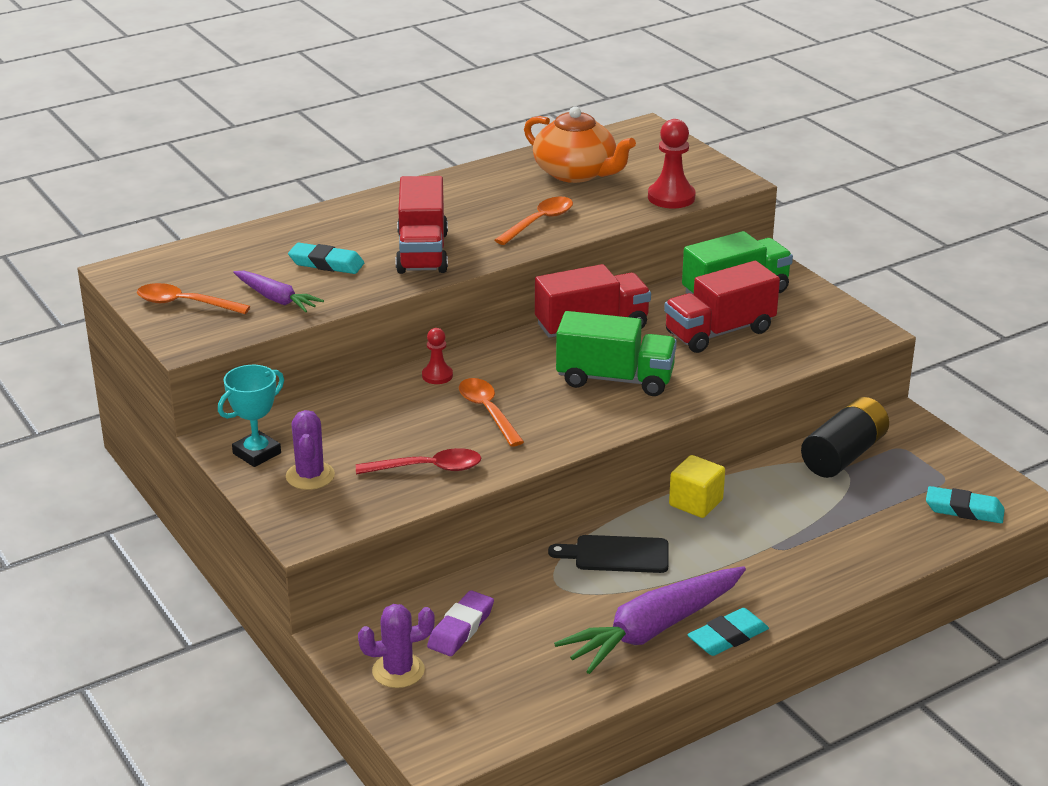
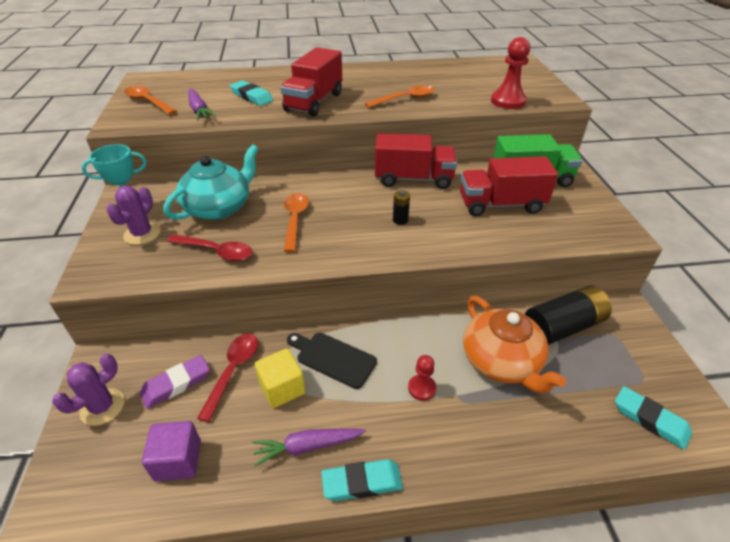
camera: 25 degrees right, 10 degrees up
purple cactus [358,604,435,688] -> purple cactus turned 60 degrees counterclockwise [52,354,125,426]
red pawn [422,328,453,384] -> red pawn moved to [408,355,436,401]
orange teapot [524,106,636,183] -> orange teapot moved to [463,296,566,394]
purple carrot [554,566,746,674] -> purple carrot [252,429,366,466], size x0.55
green truck [556,311,677,396] -> black battery [393,190,410,225]
yellow cube [669,455,725,518] -> yellow cube moved to [255,348,305,408]
none -> purple cube [142,421,201,482]
none -> turquoise teapot [164,144,259,220]
none -> red spoon [197,333,258,422]

